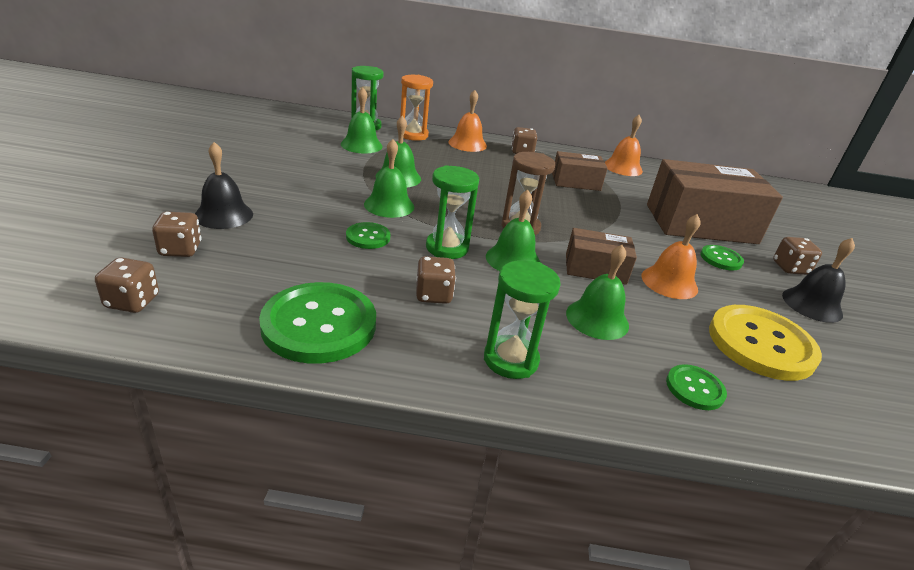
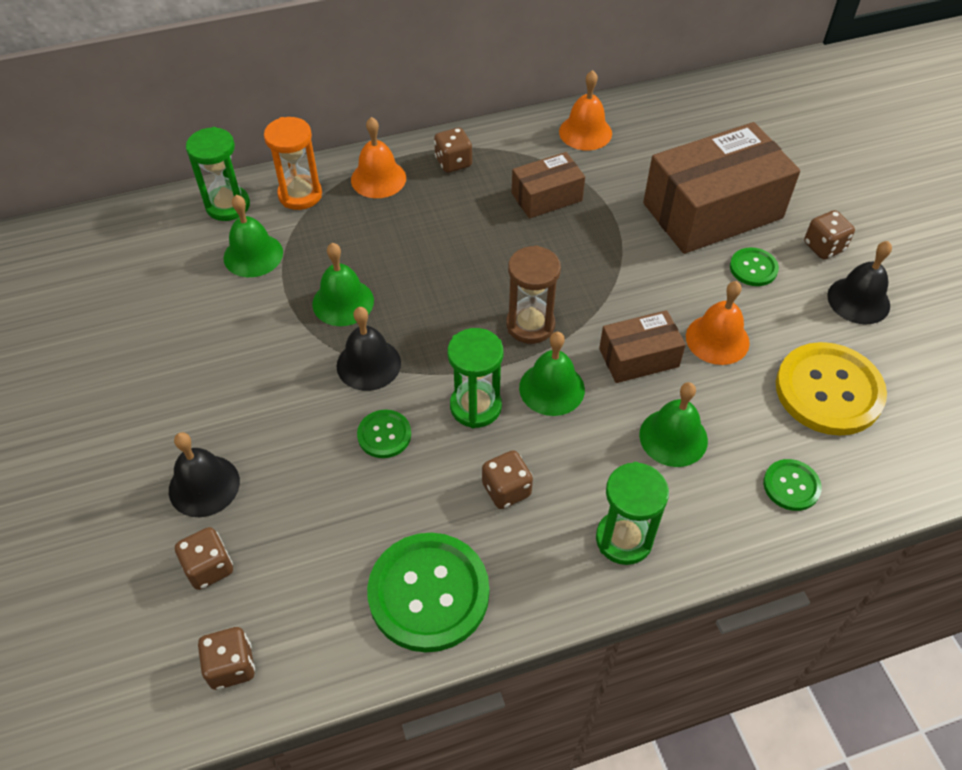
camera: 20 degrees left, 20 degrees up
green bell [364,139,414,218] -> black bell [337,307,401,391]

